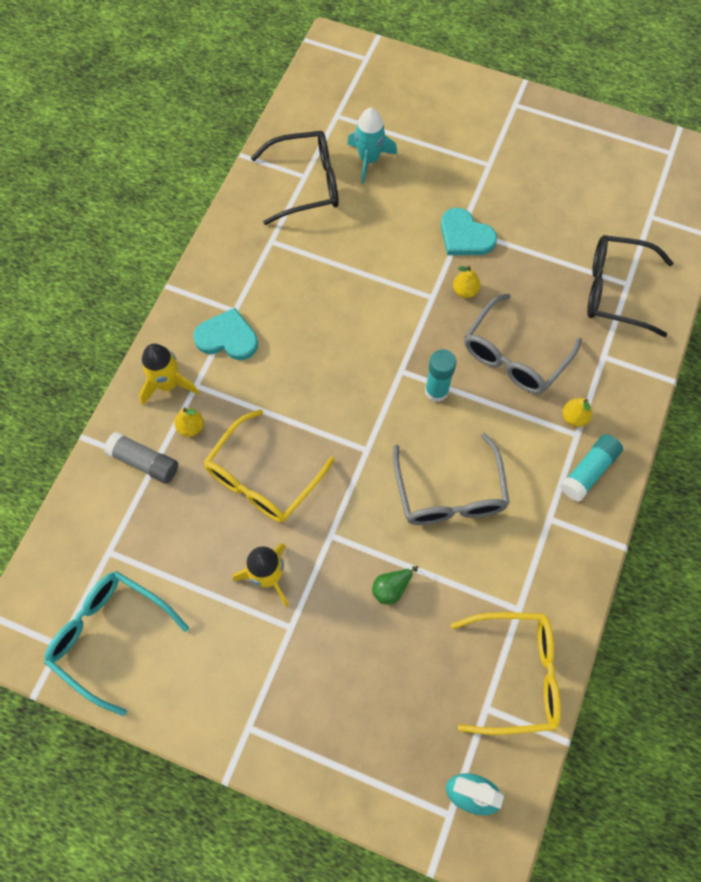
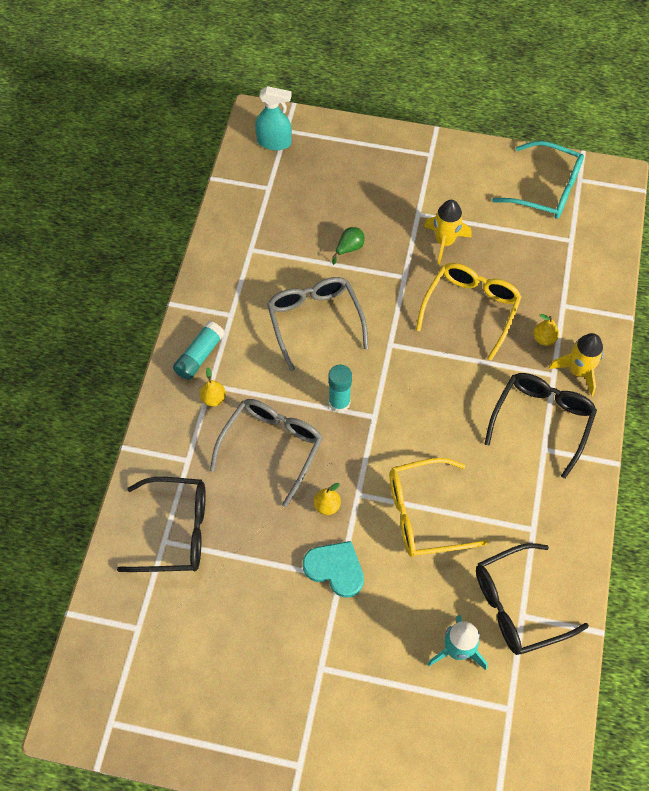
camera: 170 degrees right, 5 degrees down
grey glue stick [104,432,178,484] -> none
turquoise heart [193,308,258,360] -> black glasses [485,373,597,479]
yellow glasses [451,612,561,735] -> yellow glasses moved to [390,458,487,557]

